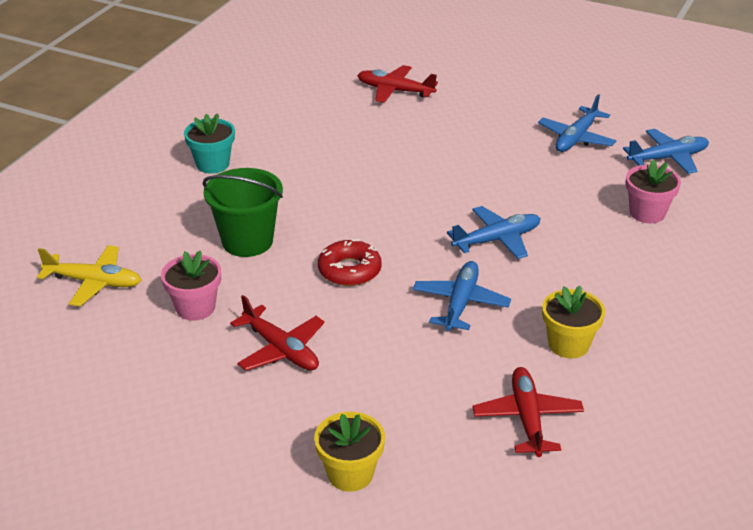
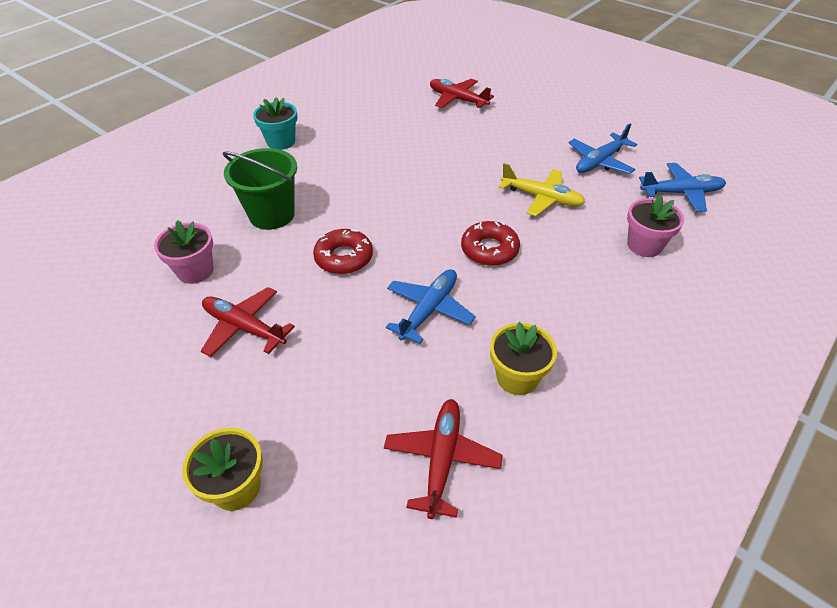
camera: 15 degrees right, 10 degrees up
yellow plane [37,245,141,306] -> yellow plane moved to [499,163,585,216]
red plane [230,295,325,371] -> red plane turned 150 degrees clockwise [201,287,295,357]
blue plane [447,206,540,259] -> red donut [461,221,520,266]

